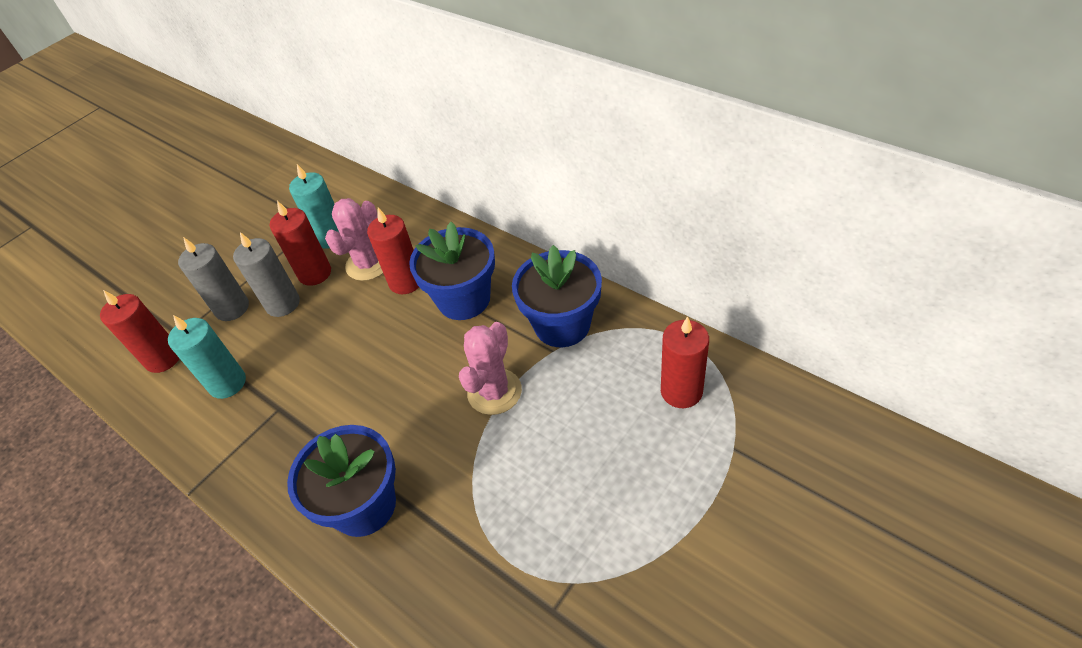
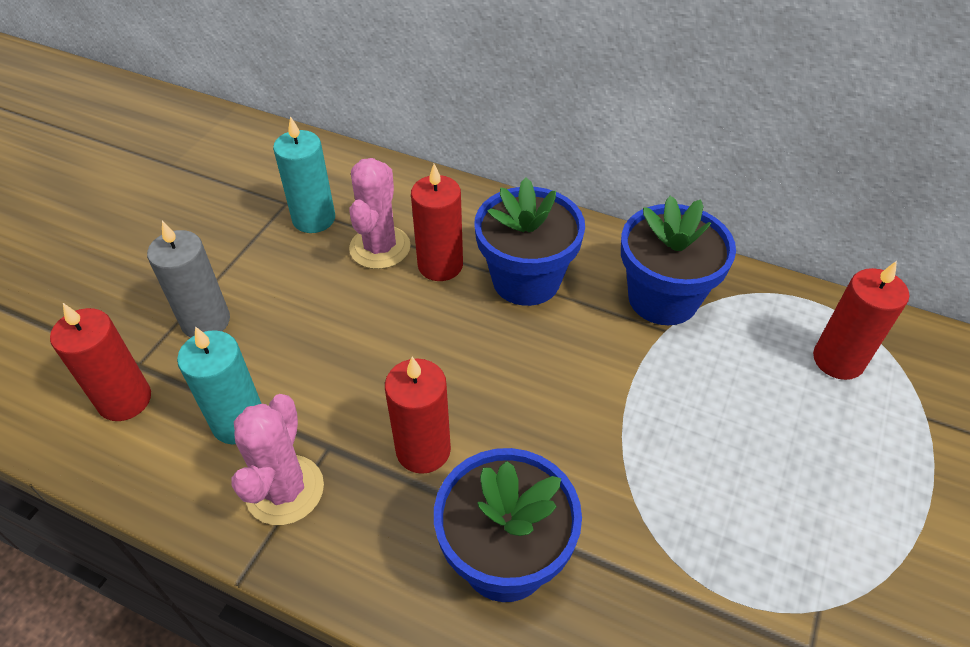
camera: 20 degrees left, 0 degrees up
grey candle [233,232,300,317] -> none
red candle [270,201,331,286] -> red candle moved to [385,357,451,474]
pink cactus [459,322,522,415] -> pink cactus moved to [231,394,324,525]

